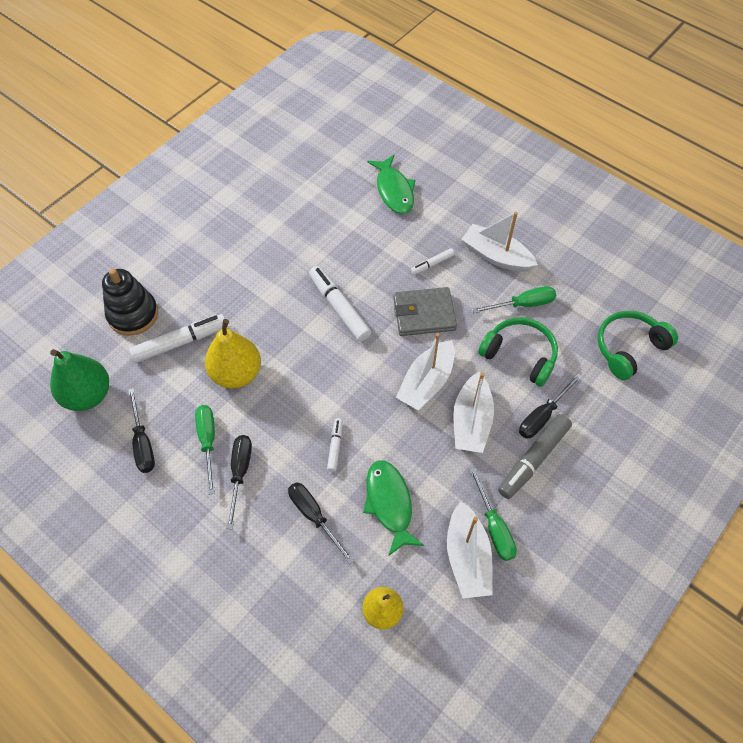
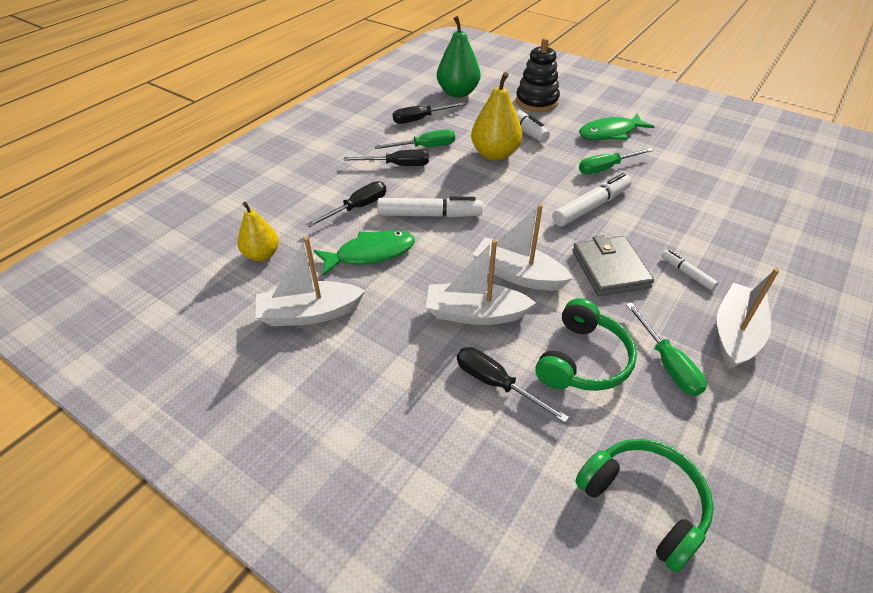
camera: 85 degrees right, 15 degrees down
white marker [327,418,343,472] -> white marker [377,197,483,218], size x1.89
green fish [367,155,415,214] -> green fish moved to [579,114,655,140]
green screwdriver [469,467,517,561] -> green screwdriver moved to [579,148,654,174]
grey marker [498,414,572,499] -> none

